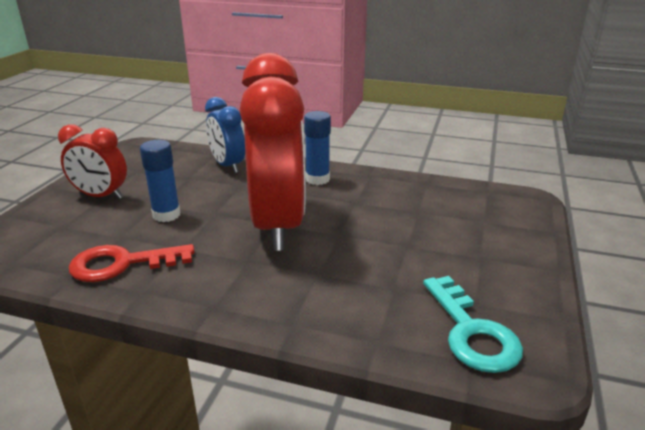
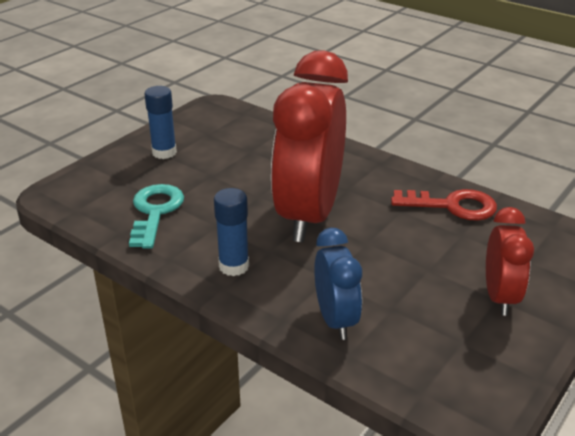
camera: 160 degrees left, 5 degrees up
red clock [58,124,127,199] -> red clock turned 60 degrees clockwise [486,207,534,316]
blue glue stick [140,140,181,222] -> blue glue stick moved to [144,86,177,159]
turquoise key [423,276,523,373] -> turquoise key moved to [129,184,184,249]

